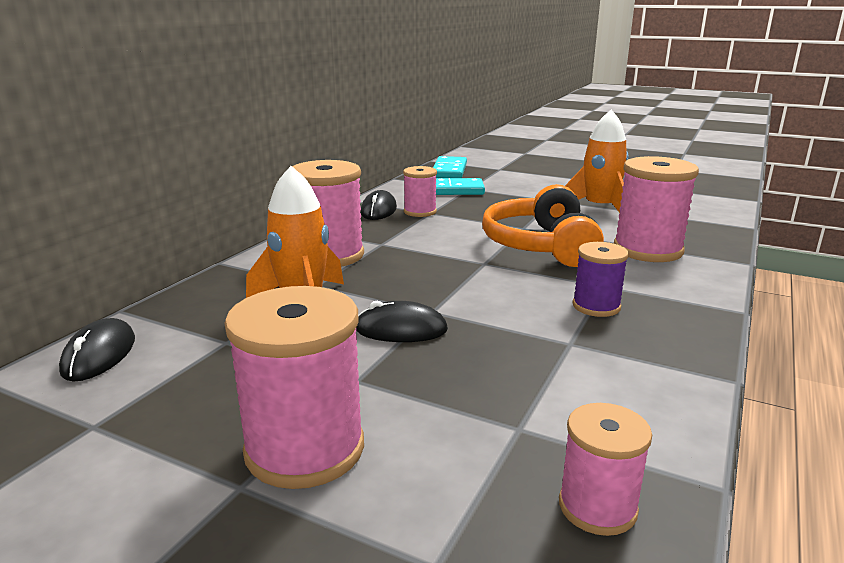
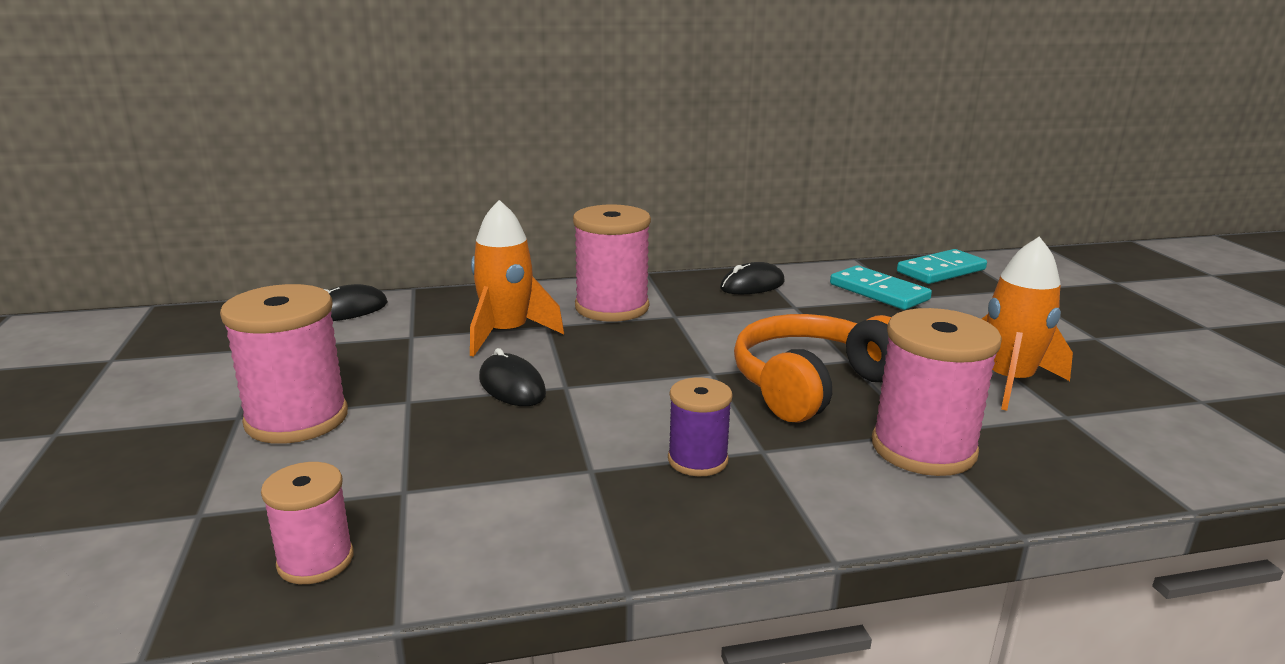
camera: 50 degrees right, 0 degrees up
pink spool [403,166,437,217] -> none

